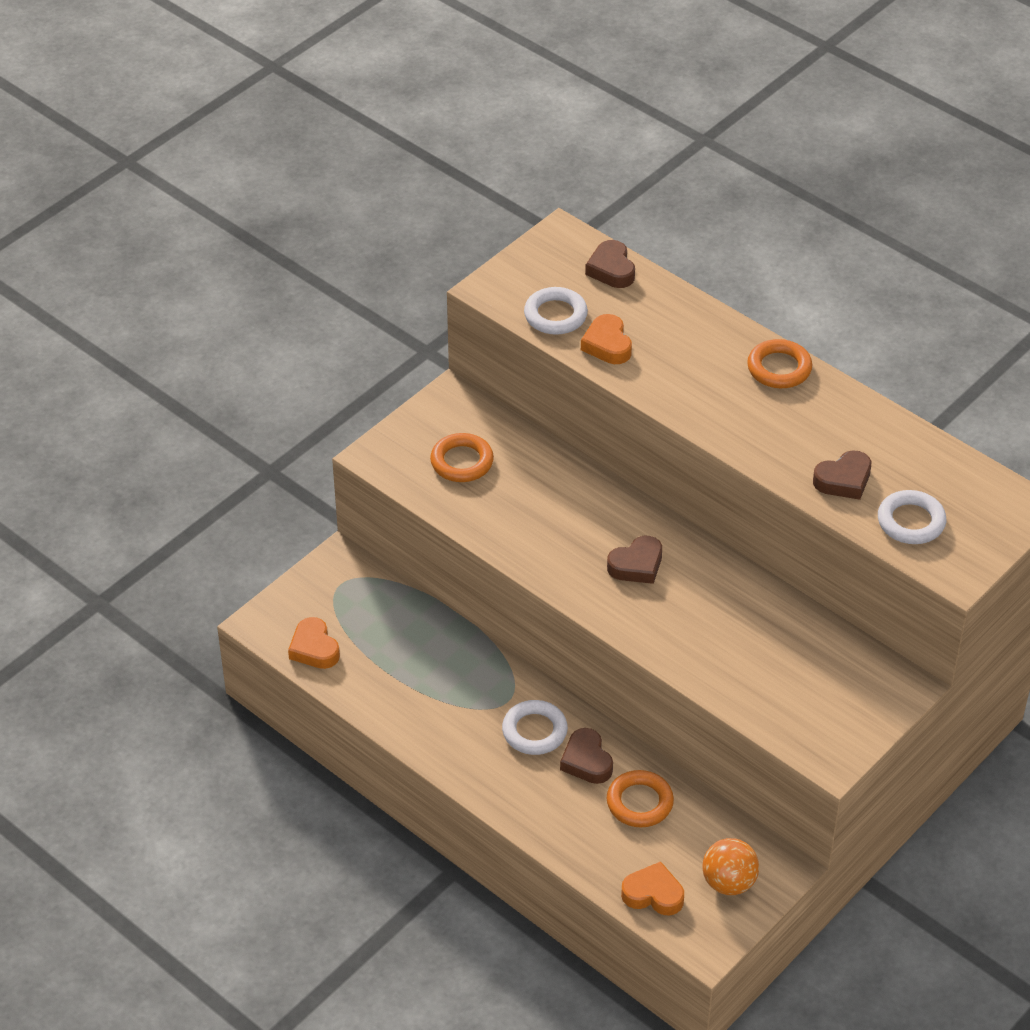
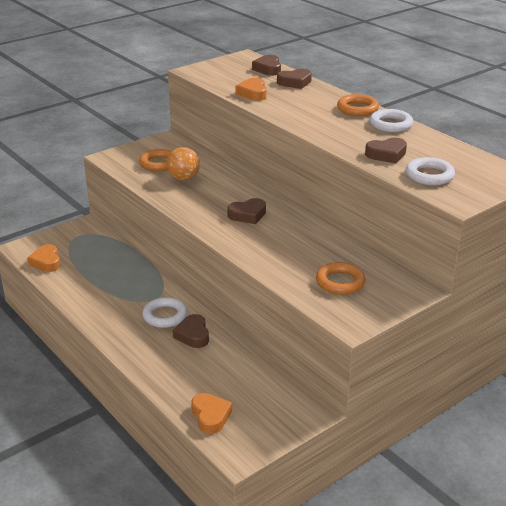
camera: 10 degrees right, 15 degrees down
white ring [524,287,588,335] -> white ring moved to [370,109,413,132]
orange ring [607,770,674,827] -> orange ring moved to [316,262,365,295]
orange heart [621,861,684,915] -> orange heart turned 45 degrees clockwise [191,393,232,434]
orange ball [702,838,759,895] -> orange ball moved to [166,147,200,181]
none -> brown heart [277,69,312,89]

